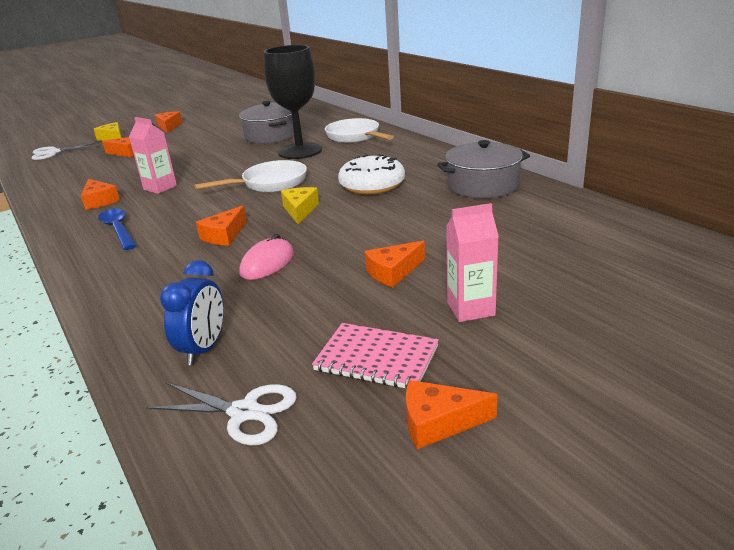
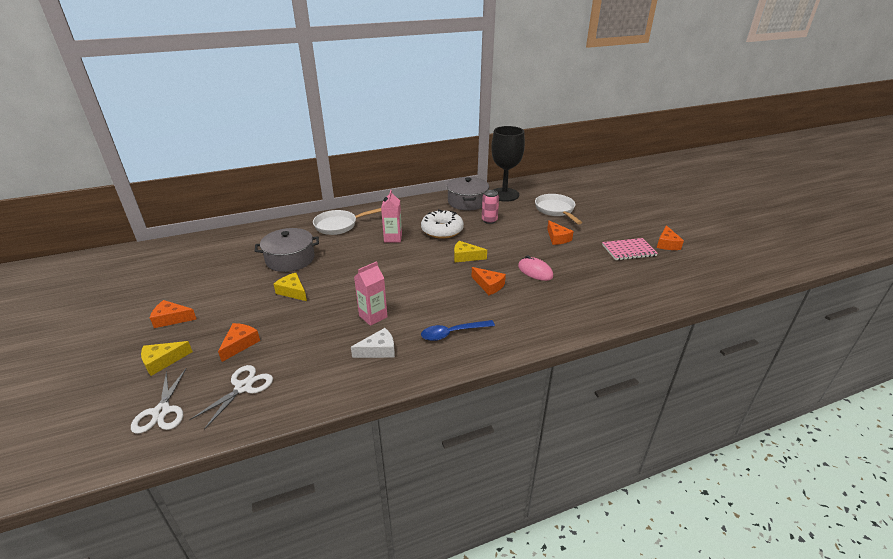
camera: 80 degrees left, 5 degrees up
orange cheese [81,179,120,210] -> white cheese [351,328,395,358]
white scissors [146,383,297,445] -> white scissors moved to [189,365,273,430]
blue clock [160,260,224,365] -> none
white pan [194,160,307,192] -> white pan moved to [535,194,582,224]
black goblet [264,45,322,159] -> black goblet moved to [491,126,525,202]
pink notebook [312,323,439,388] -> pink notebook turned 45 degrees clockwise [602,238,658,260]
pink carton [446,203,499,322] -> pink carton moved to [381,190,402,243]
none -> yellow cheese [274,273,307,301]
none -> pink can [482,190,499,224]

